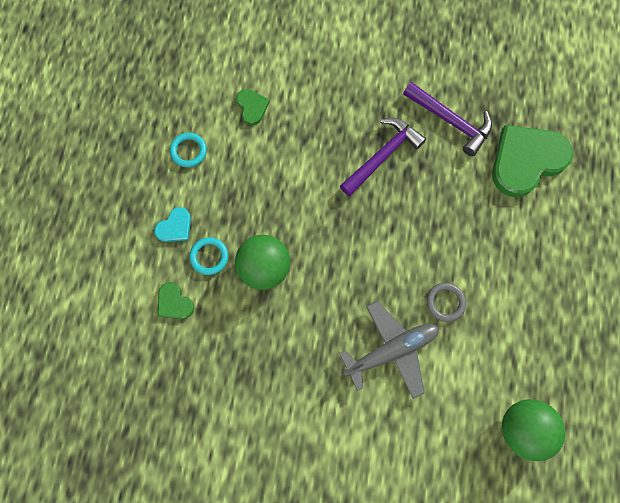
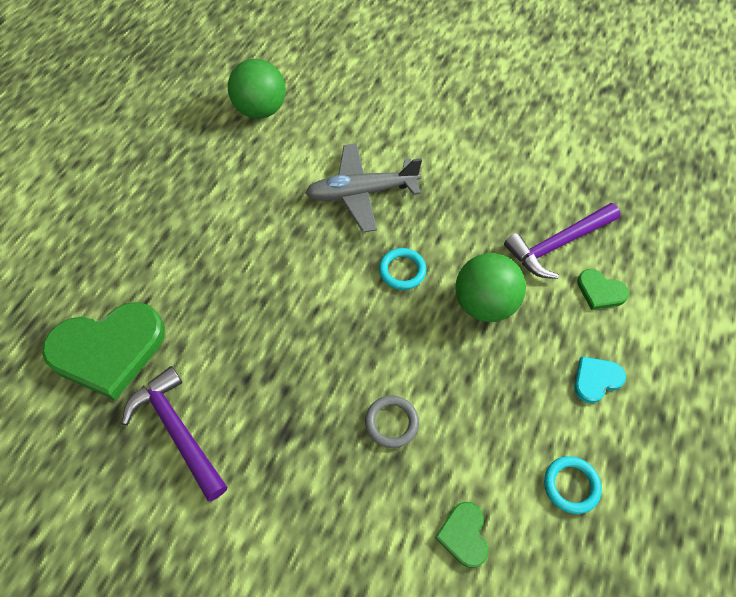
camera: 165 degrees left, 15 degrees down
green heart [158,282,194,319] -> green heart turned 150 degrees clockwise [577,269,629,310]
turquoise ring [189,237,228,275] -> turquoise ring moved to [379,248,427,290]
purple hammer [340,118,426,196] -> purple hammer moved to [504,203,620,279]
grey ring [427,283,466,322] -> grey ring moved to [365,395,419,448]

